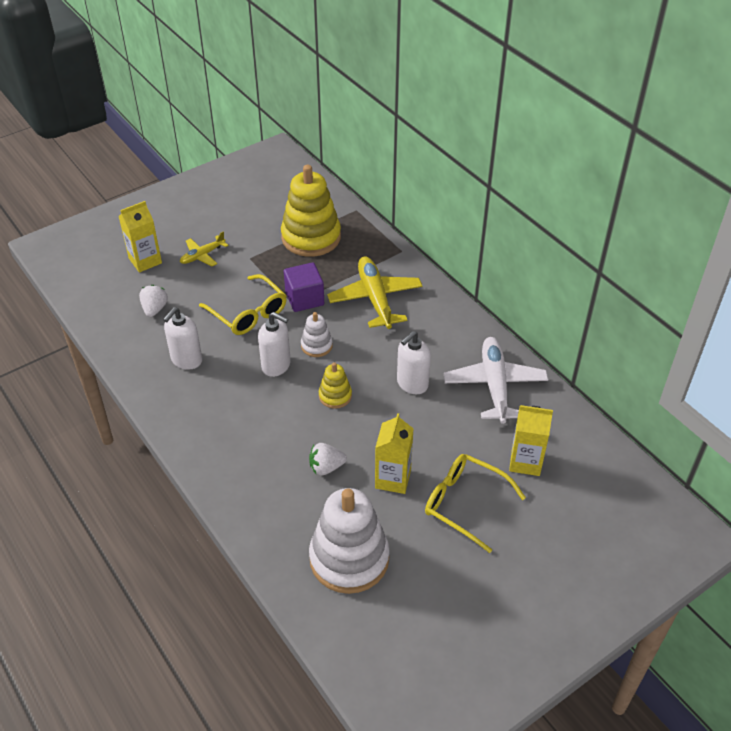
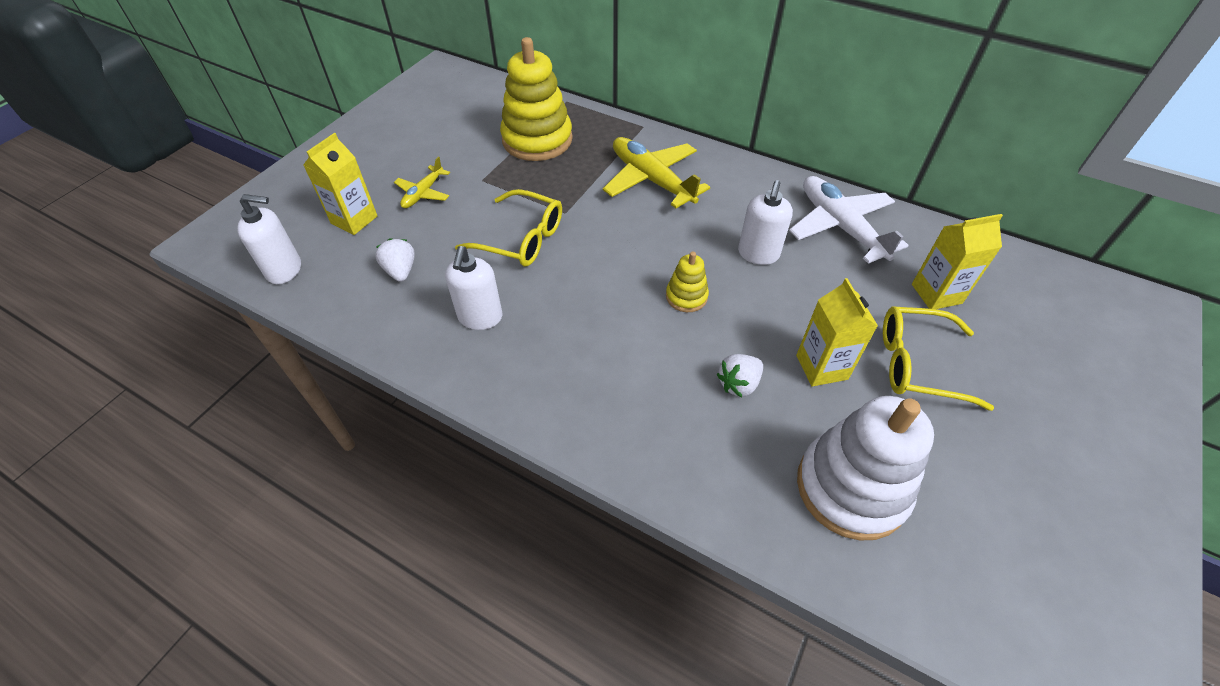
camera: 25 degrees left, 5 degrees up
white soap dispenser [258,312,291,377] -> white soap dispenser moved to [237,194,301,284]
purple cube [284,262,324,312] -> none
white stacking toy [301,312,333,357] -> none

